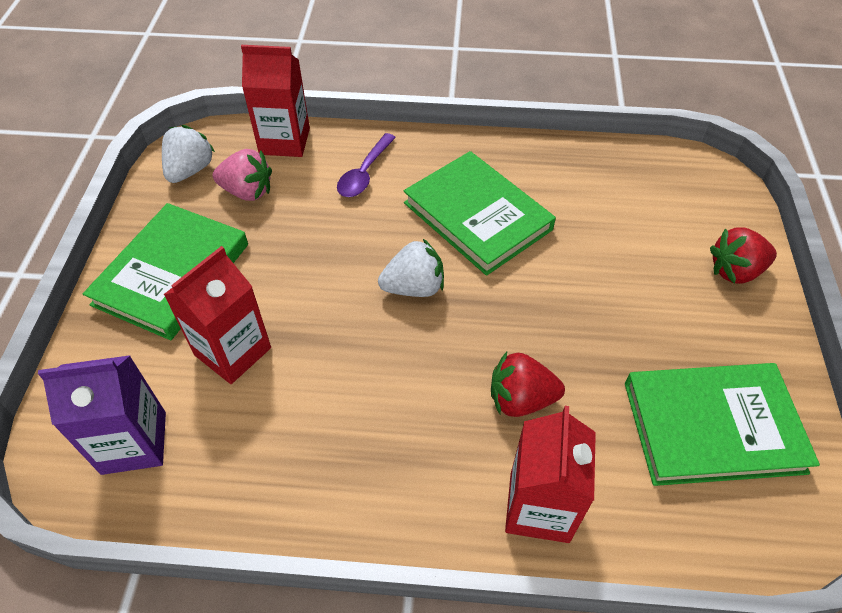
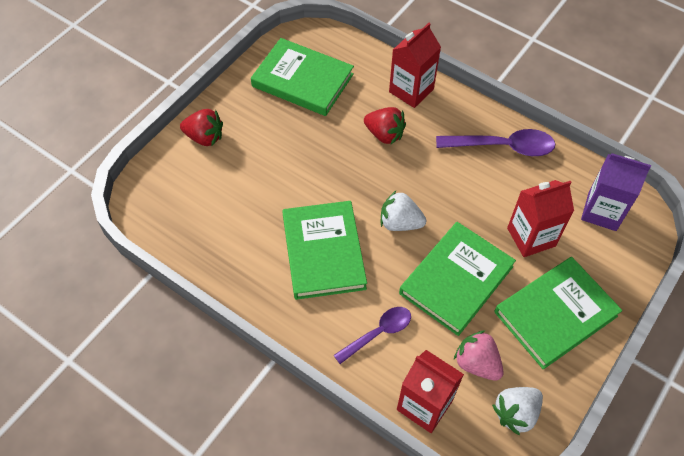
camera: 150 degrees left, 5 degrees up
none -> green book [399,222,516,336]
none -> purple spoon [436,129,555,156]

